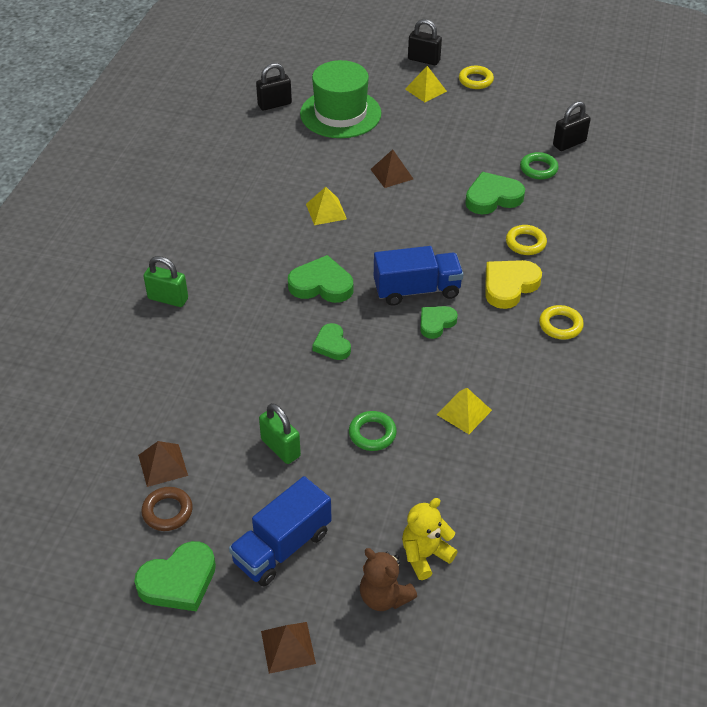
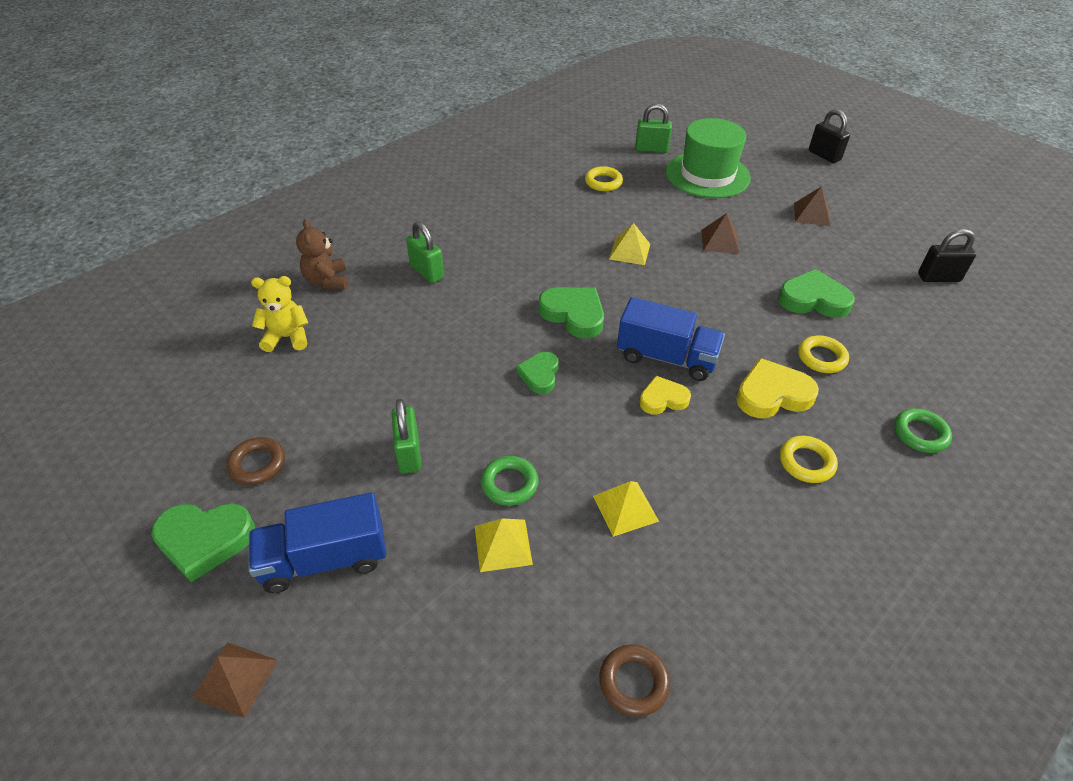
camera: 30 degrees right, 0 degrees up
brown pyramid [138,441,188,487] -> brown pyramid moved to [794,186,830,226]
black padlock [256,63,292,111] -> green padlock [635,104,672,153]
brown teddy bear [360,548,417,611] -> brown teddy bear moved to [296,219,347,289]
yellow teddy bear [402,498,458,580] -> yellow teddy bear moved to [251,276,308,352]
yellow pyramid [405,66,447,102] -> yellow pyramid moved to [475,518,533,572]
green heart [420,306,458,339] -> yellow heart [639,376,691,414]
yellow ring [459,66,494,89] -> yellow ring moved to [585,166,623,191]
green ring [520,152,559,179] -> green ring moved to [894,408,952,453]
none -> brown ring [599,644,670,717]

